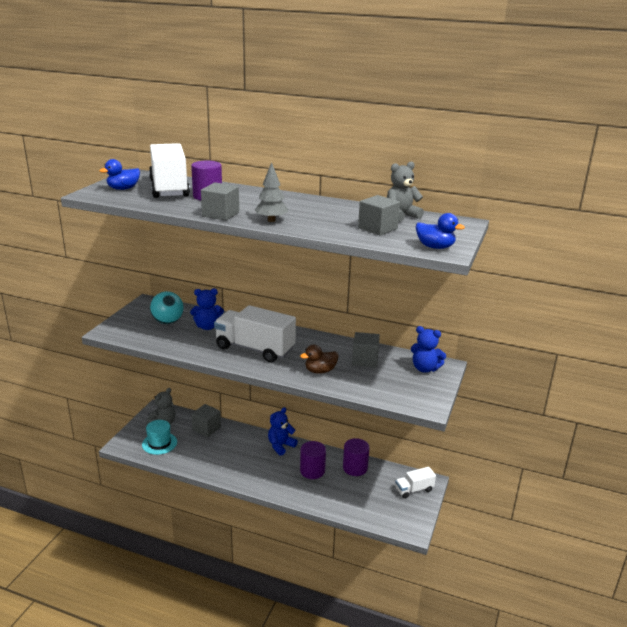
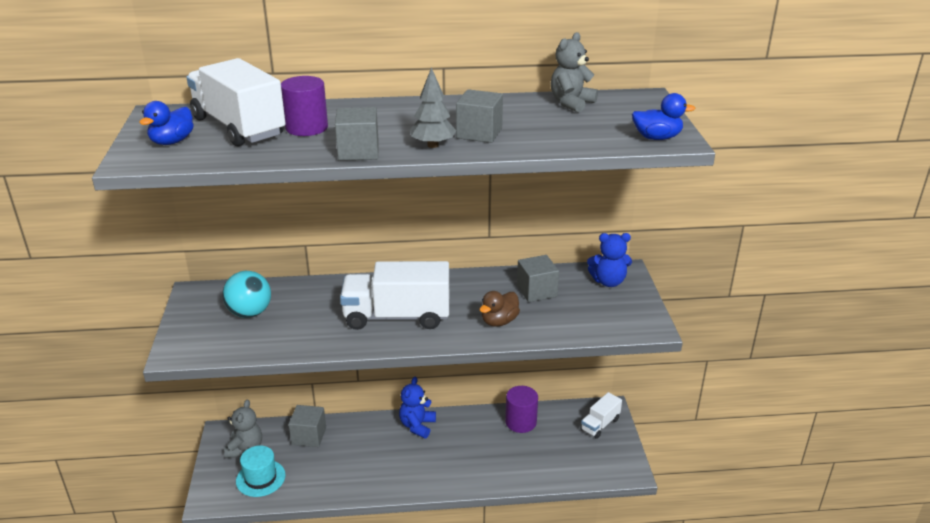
camera: 25 degrees left, 5 degrees up
blue teddy bear [190,288,224,330] -> none
purple cylinder [300,441,326,479] -> none
grey cube [358,195,400,236] -> grey cube moved to [456,89,503,143]

